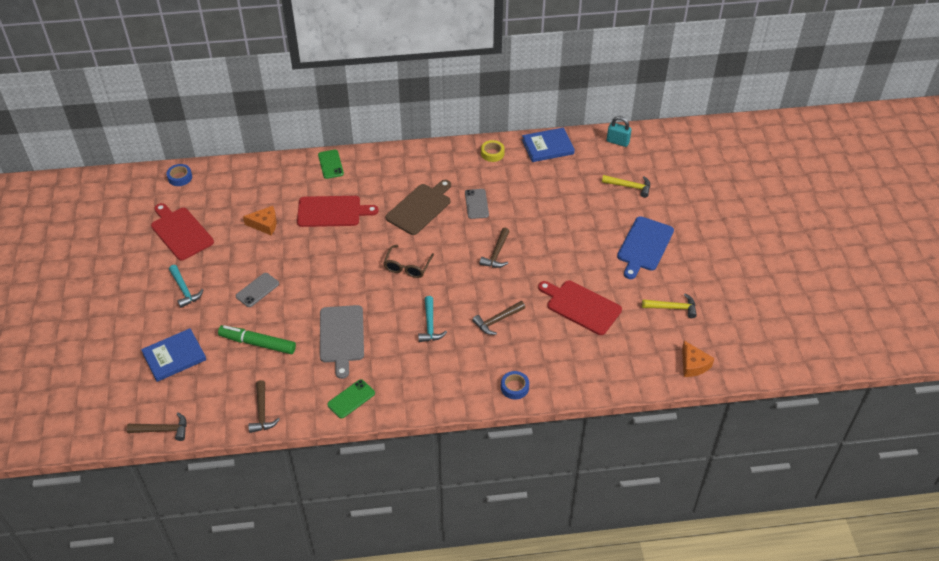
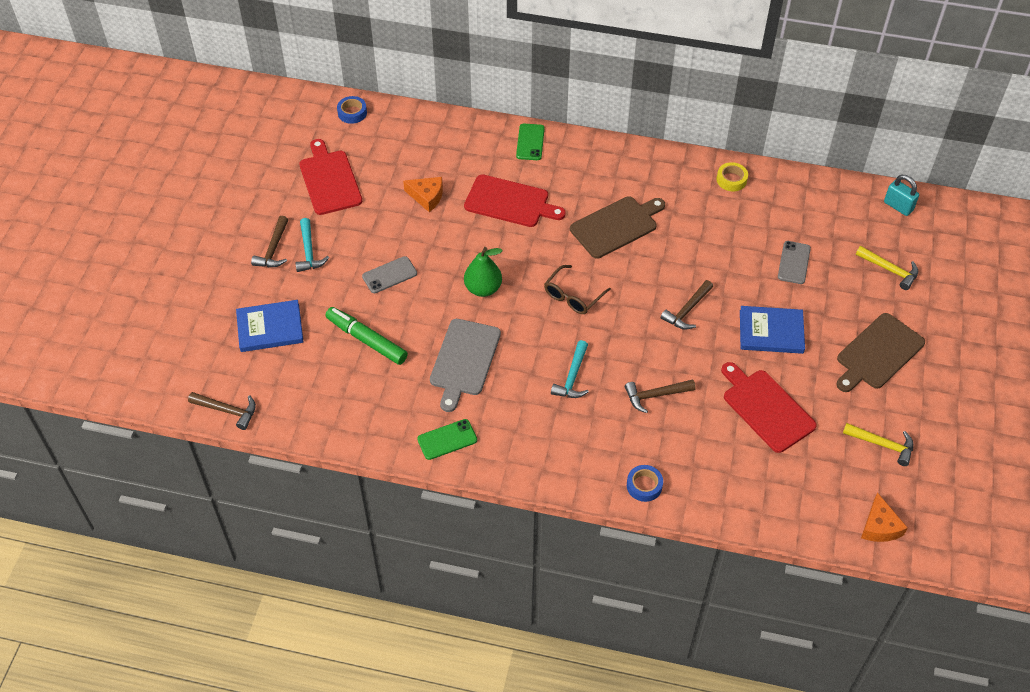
camera: 20 degrees right, 5 degrees up
brown hammer [248,380,280,433] -> brown hammer moved to [251,216,288,267]
grey phone [465,189,489,219] -> grey phone moved to [778,241,811,284]
blue book [522,127,575,162] -> blue book moved to [740,306,805,354]
blue cutting board [617,216,674,279] -> brown cutting board [836,313,925,392]
none -> green pear [464,247,502,297]

